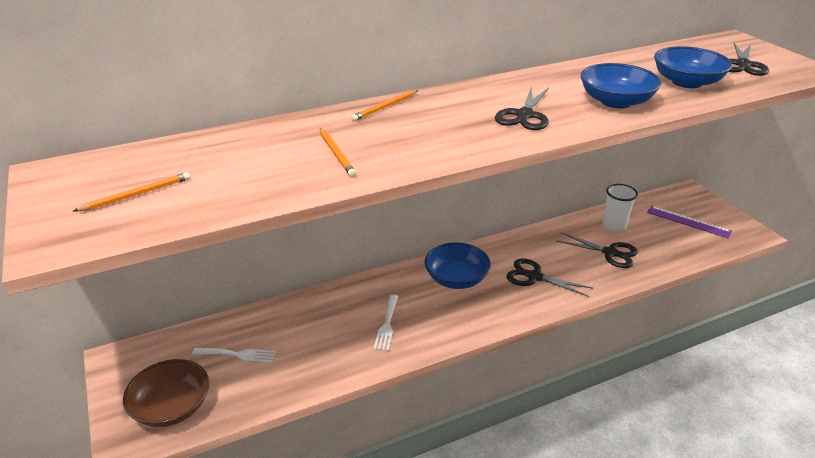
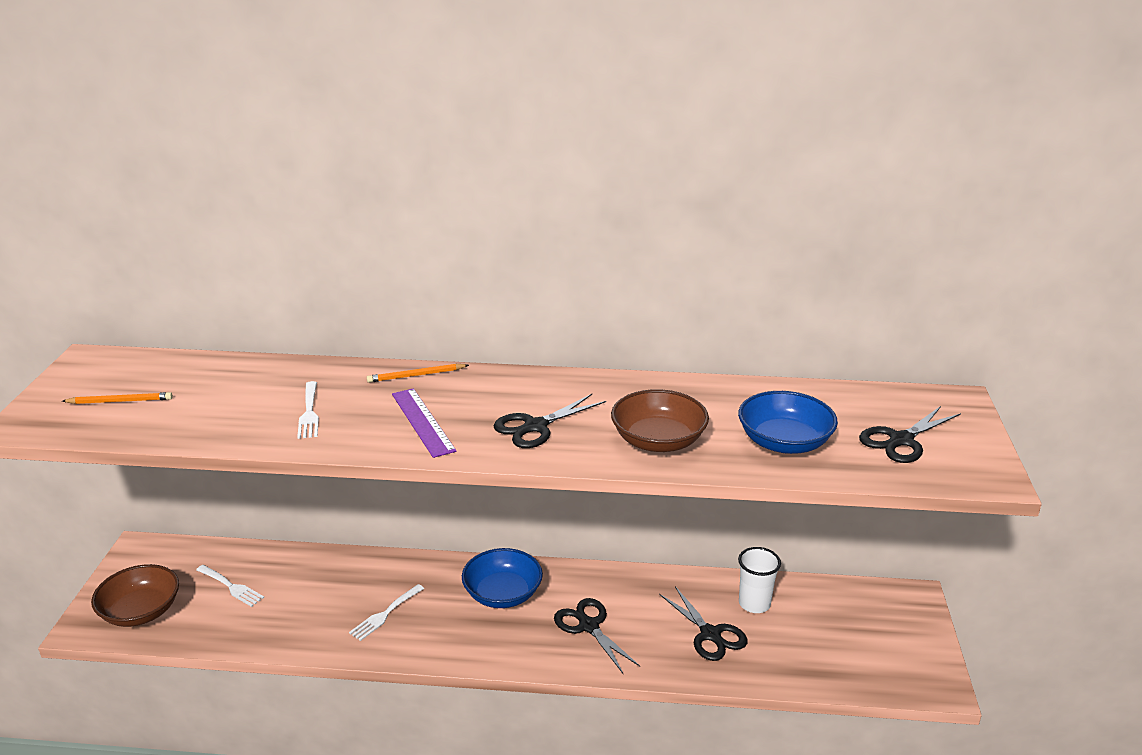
camera: 30 degrees right, 5 degrees down
orange pencil [320,128,356,177] -> white fork [297,381,319,439]
blue bowl [580,63,661,108] -> brown bowl [611,389,709,452]
purple ruler [647,206,732,238] -> purple ruler moved to [392,388,456,458]

